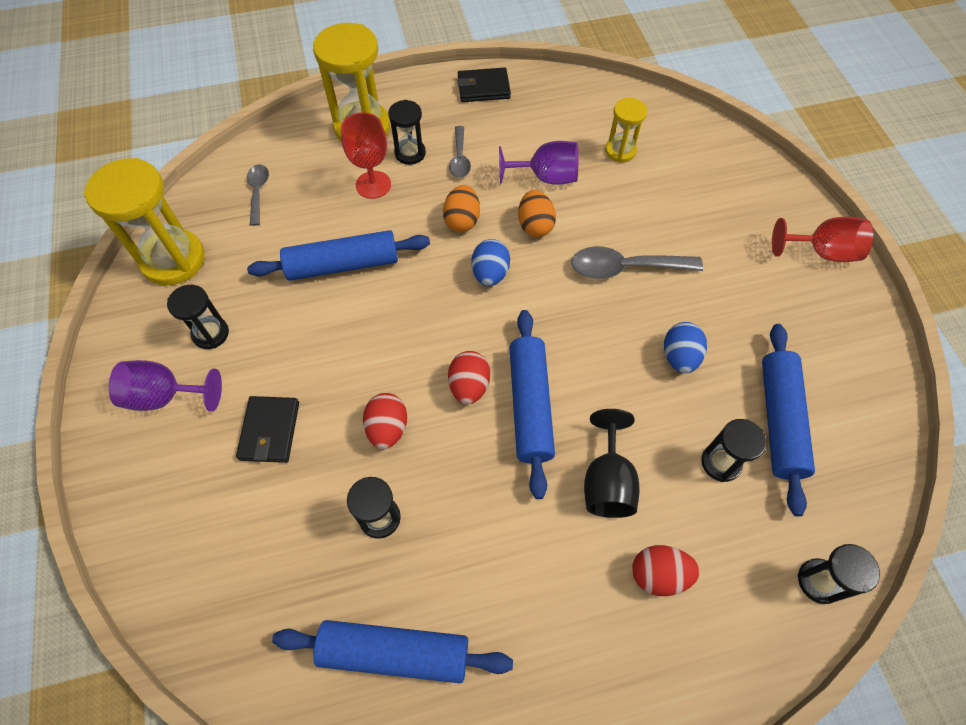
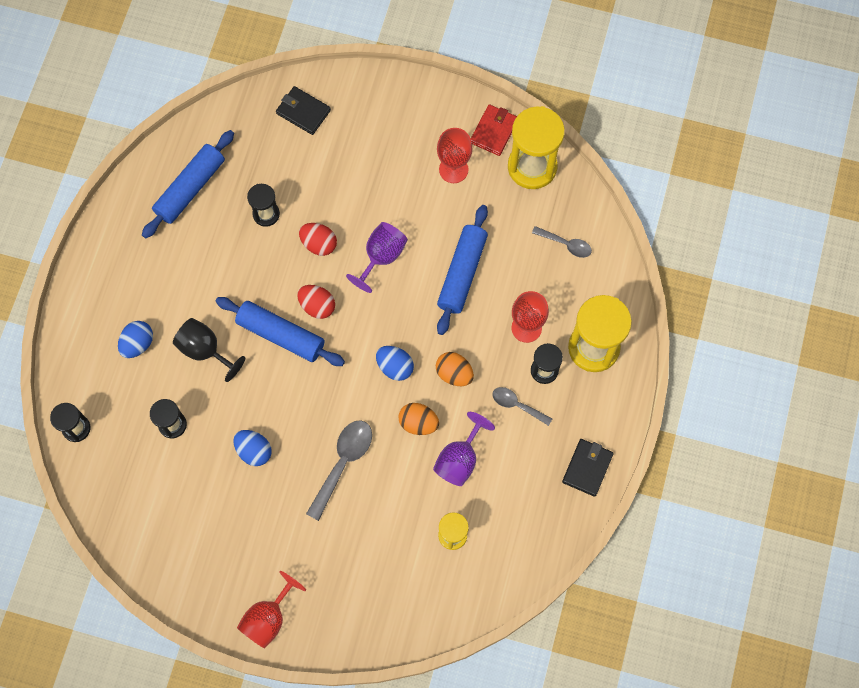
camera: 120 degrees right, 10 degrees up
purple goblet [108,360,222,412] -> purple goblet moved to [346,222,408,293]
black hourglass [167,285,229,349] -> red goblet [437,128,472,183]
black wallet [236,396,299,463] -> black wallet moved to [276,86,331,135]
red egg [632,545,700,596] -> blue egg [118,321,153,358]
blue rolling pin [762,324,815,516] -> none
none -> red wallet [471,104,517,156]

